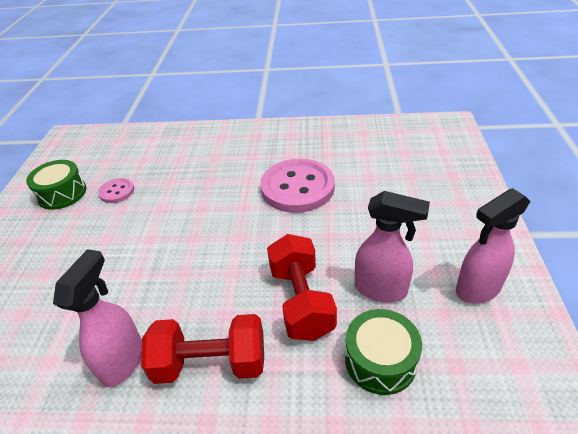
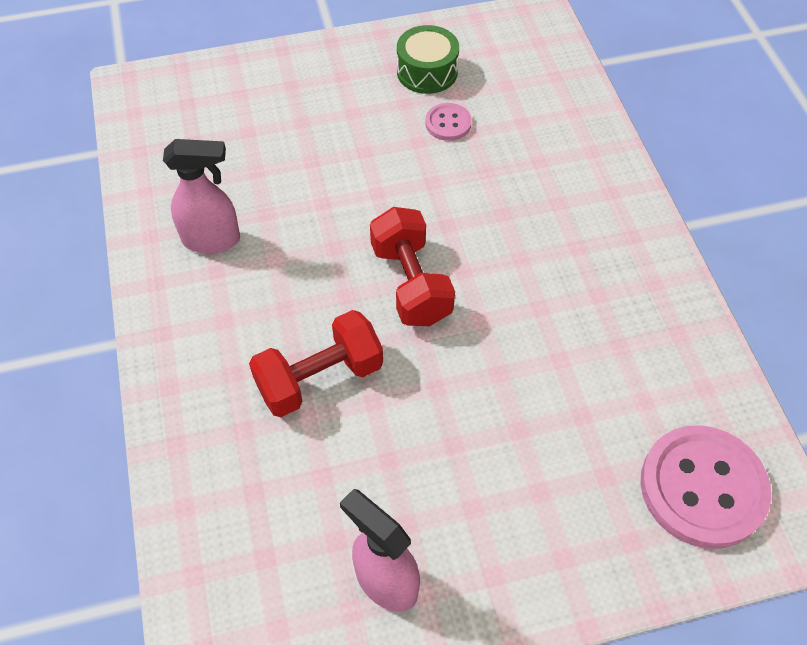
camera: 70 degrees right, 15 degrees up
red dumbbell [141,314,264,384] -> red dumbbell moved to [370,207,455,326]
pink button [260,159,335,213] -> pink button moved to [641,425,771,549]
green drum [345,309,422,395] -> none
pink spray bottle [355,191,430,302] -> none

